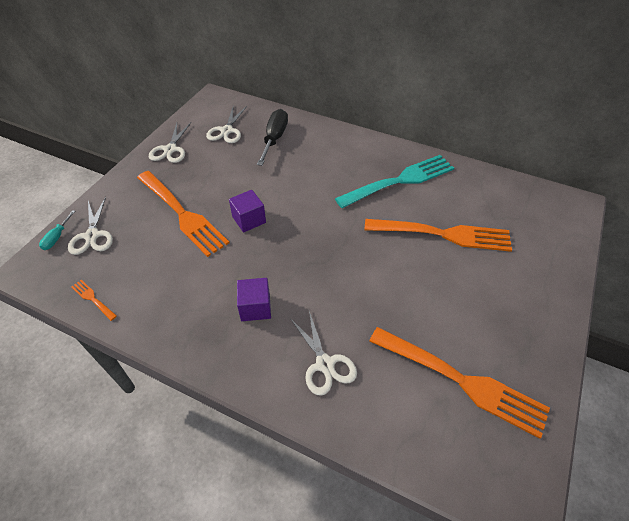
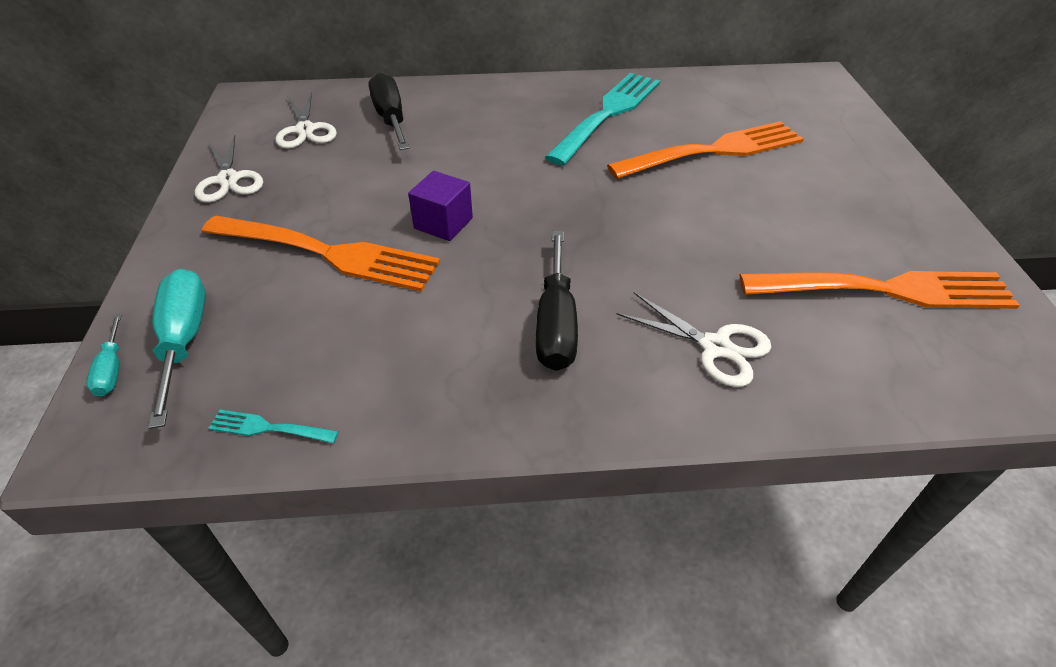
camera: 30 degrees left, 5 degrees down
white scissors [68,197,113,255] -> turquoise screwdriver [148,269,206,429]
orange fork [71,280,117,321] -> turquoise fork [208,410,339,443]
purple cube [237,278,271,321] -> black screwdriver [536,231,578,371]

